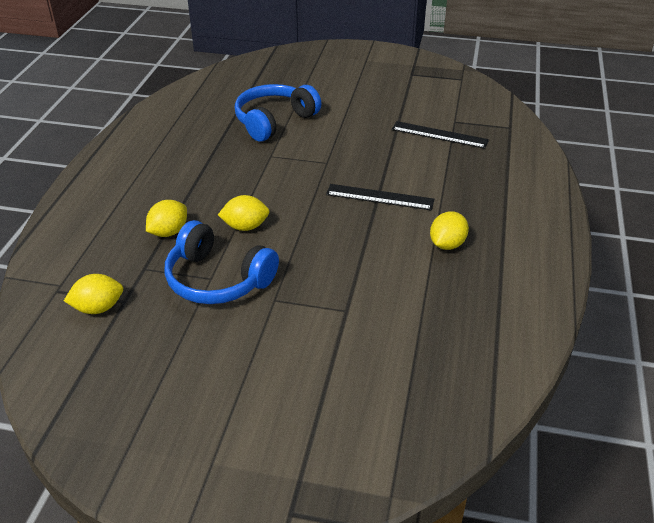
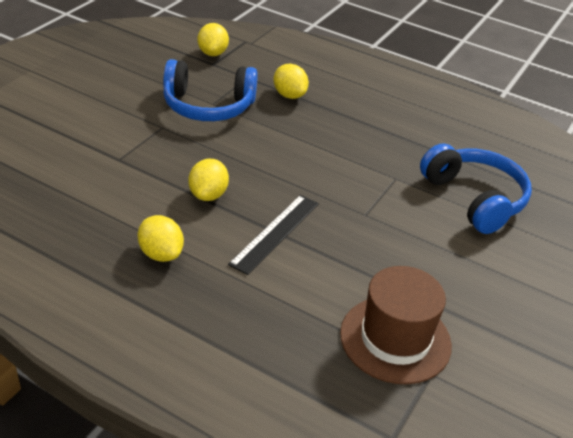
camera: 105 degrees right, 0 degrees up
blue headphones [164,220,279,304] -> blue headphones turned 135 degrees counterclockwise [163,59,258,121]
yellow lemon [218,195,270,231] -> yellow lemon moved to [188,158,229,201]
black ruler [392,121,489,149] -> brown hat [340,266,452,384]

